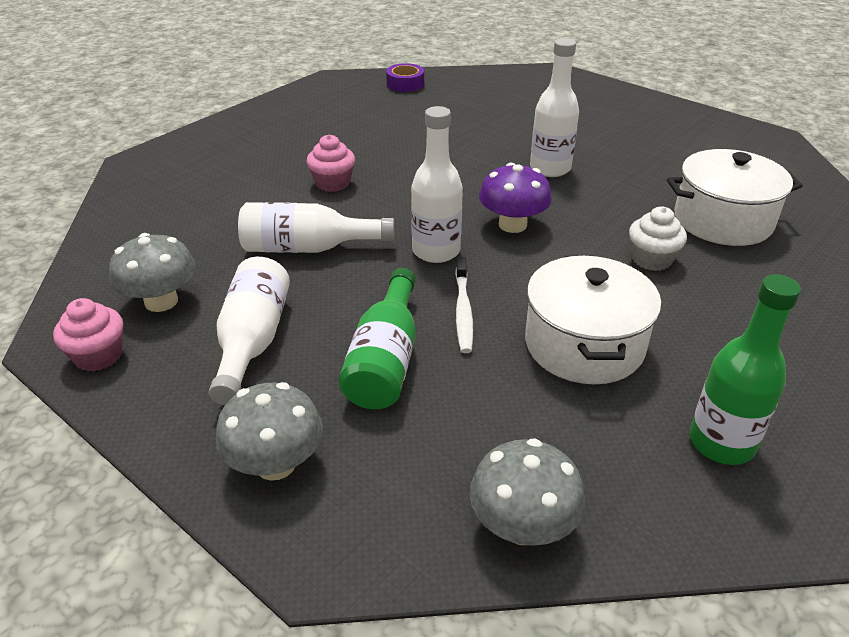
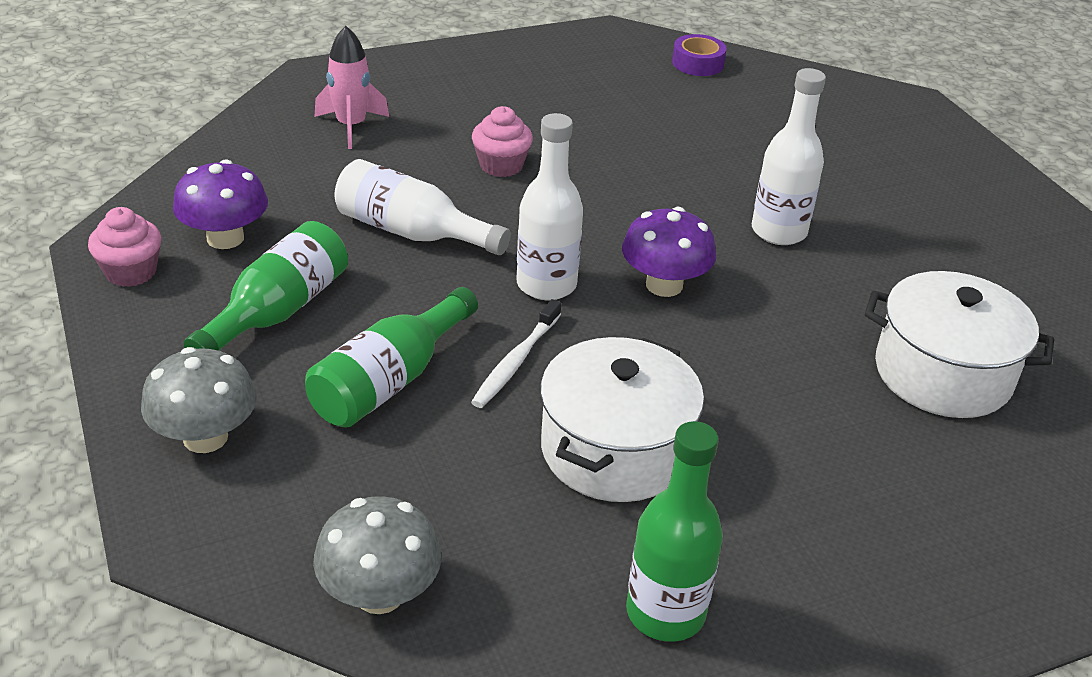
camera: 25 degrees right, 0 degrees up
grey mushroom [109,233,196,312] -> purple mushroom [173,159,268,249]
white bottle [209,257,290,405] -> green bottle [183,221,348,351]
white cupcake [629,206,687,271] -> none
none -> pink rocket [315,26,389,149]

